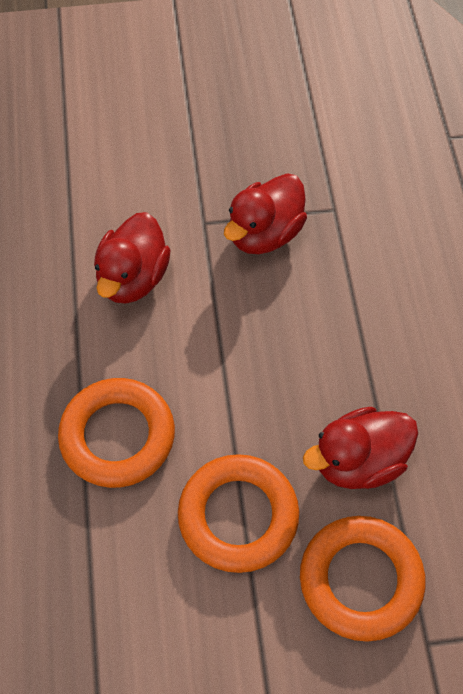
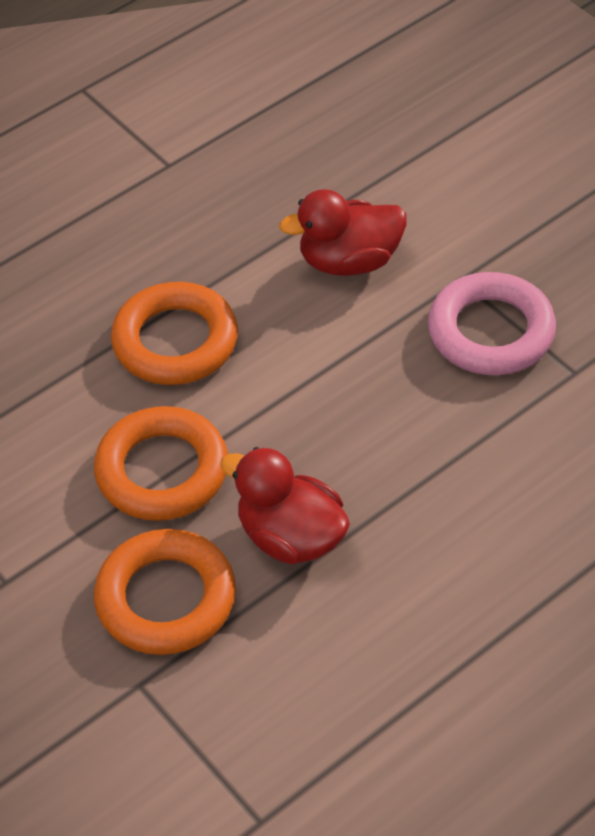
camera: 60 degrees right, 10 degrees down
red duck [224,173,307,254] -> pink ring [428,272,556,375]

